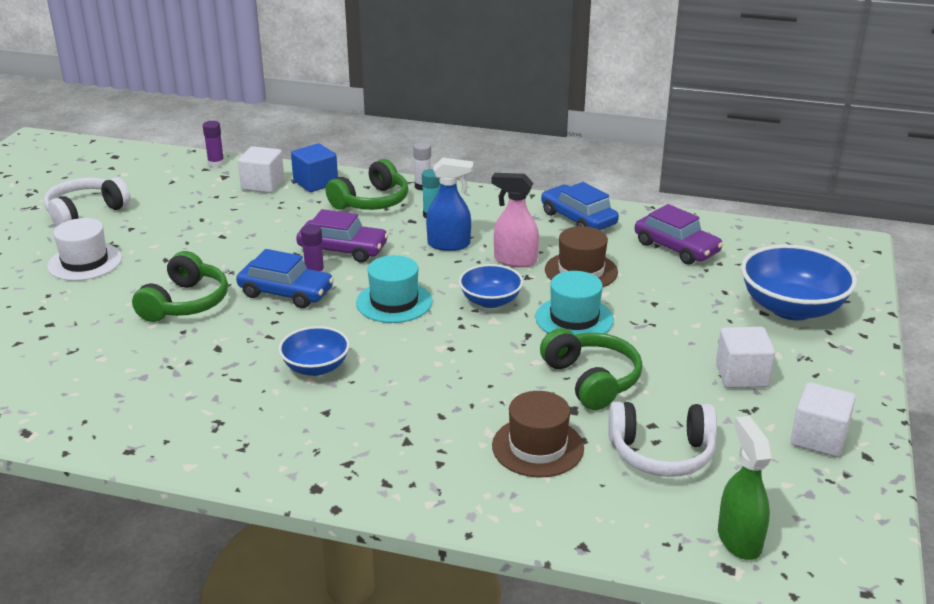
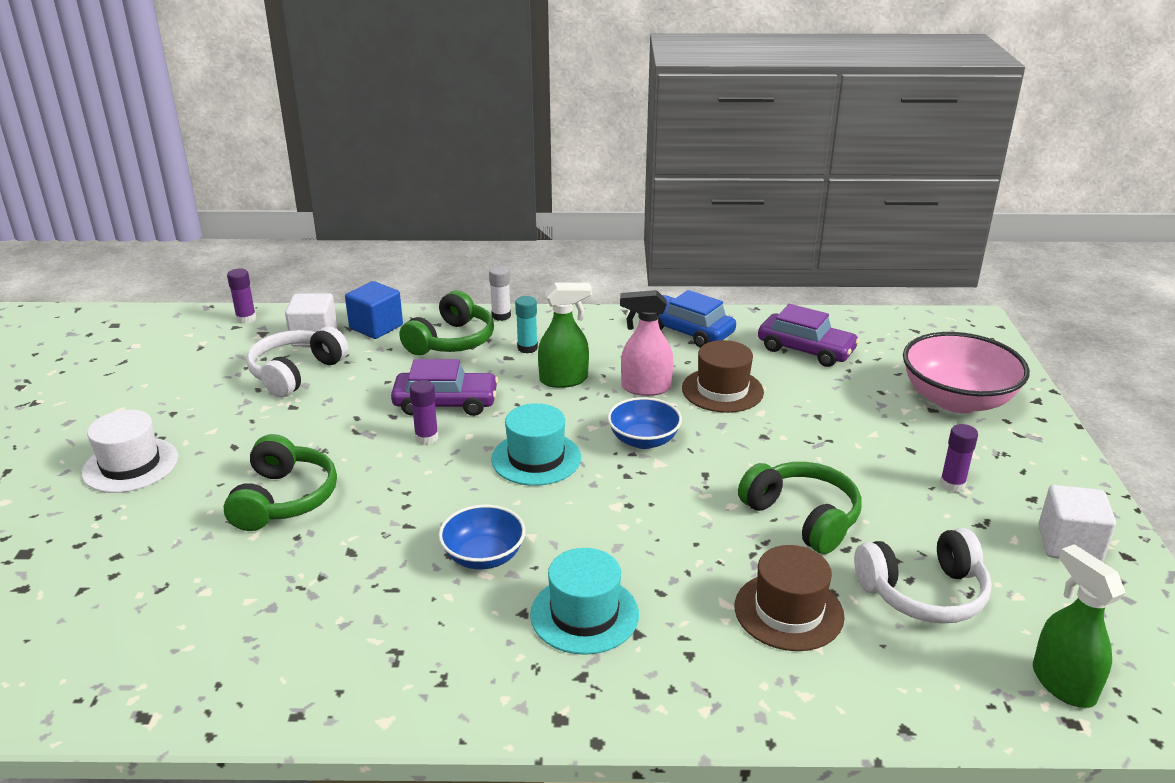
camera: 15 degrees left, 0 degrees up
white headphones [44,177,131,226] -> white headphones moved to [246,326,348,397]
blue car [236,249,334,308] -> none
blue spray bottle [426,158,473,251] -> green spray bottle [538,282,592,388]
turquoise hat [535,271,614,335] -> turquoise hat moved to [530,548,639,655]
white cube [716,327,775,388] -> purple glue stick [940,424,978,492]
blue bowl [741,244,857,320] -> pink bowl [903,332,1030,413]

